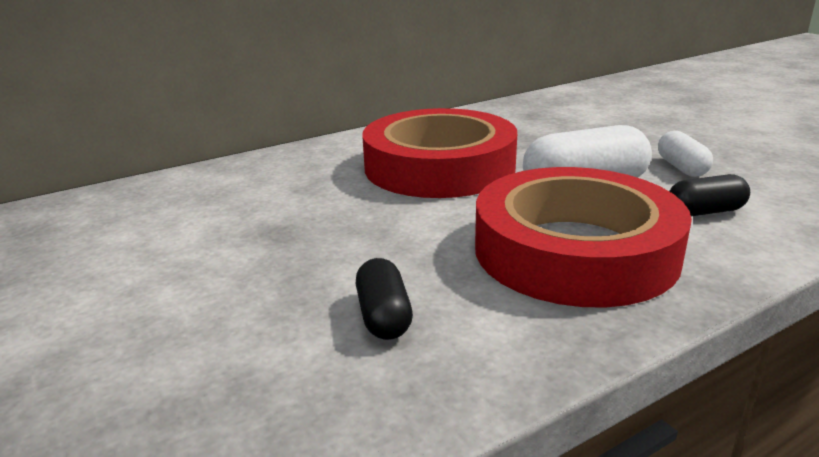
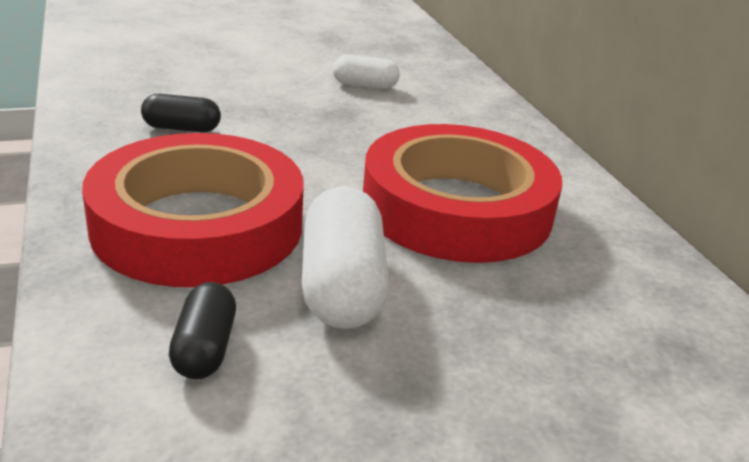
camera: 100 degrees right, 5 degrees up
white capsule [658,131,713,177] -> white capsule moved to [333,55,400,89]

